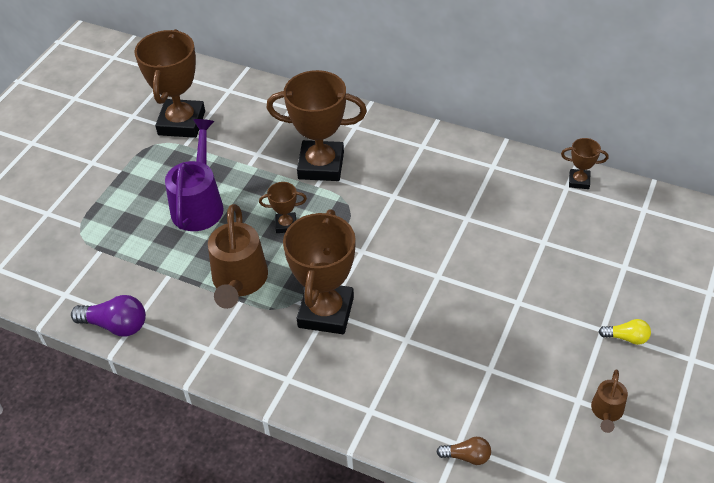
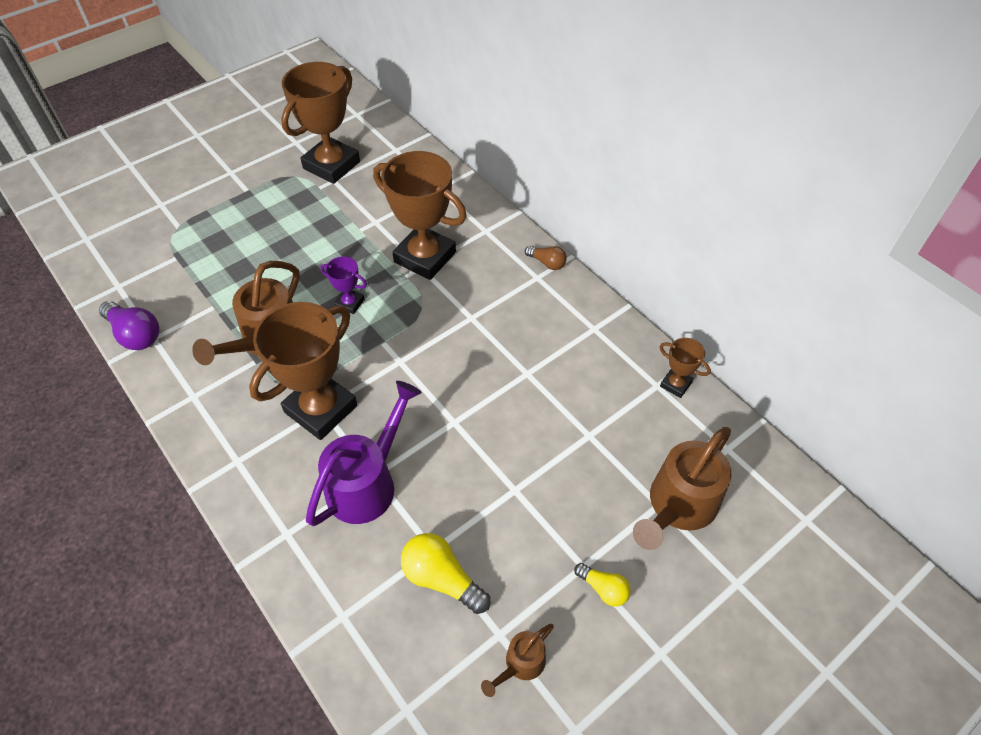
camera: 25 degrees right, 5 degrees up
purple watering can [165,119,224,231] -> purple watering can moved to [306,381,422,526]
brown trophy [259,182,307,233] -> purple trophy [321,256,367,314]
brown light bulb [436,437,491,465] -> brown light bulb moved to [525,246,567,270]
none -> yellow light bulb [401,533,490,614]
none -> brown watering can [633,427,732,550]

